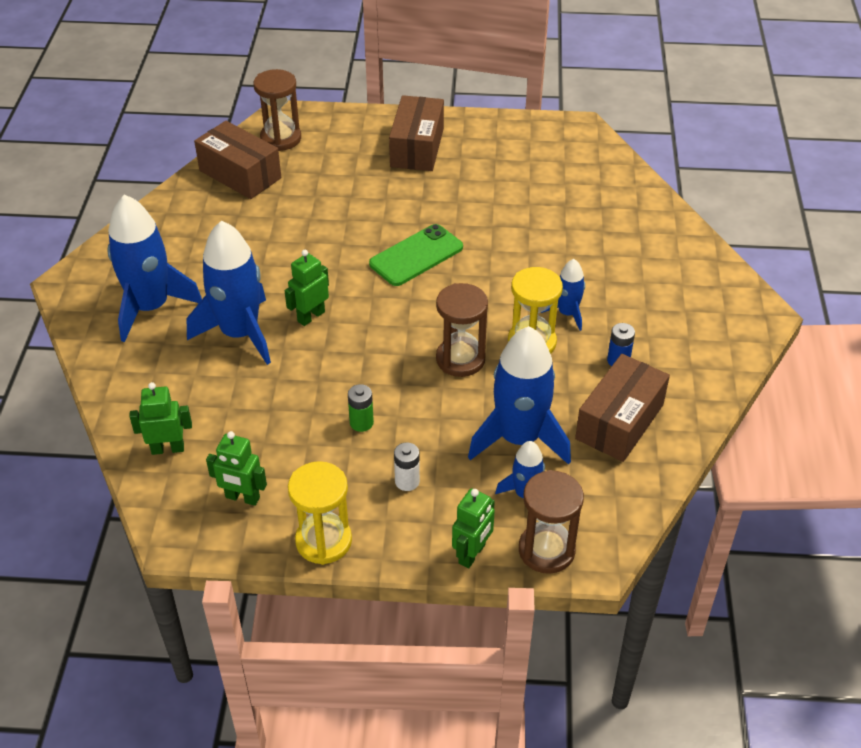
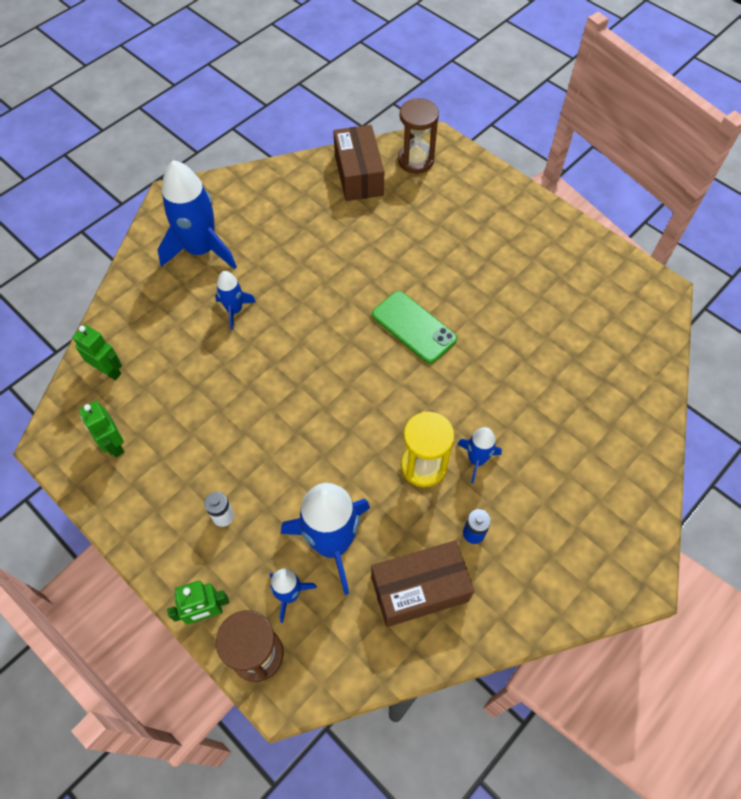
camera: 40 degrees right, 15 degrees up
blue rocket [187,220,271,365] -> blue rocket [215,271,256,330], size x0.51
green robot [285,250,329,326] -> none
yellow hourglass [288,461,352,565] -> none
green battery [348,384,374,432] -> none
green phone [369,224,463,286] -> green phone turned 45 degrees clockwise [372,291,457,363]
brown box [389,95,444,171] -> none
brown hourglass [436,283,488,377] -> none

